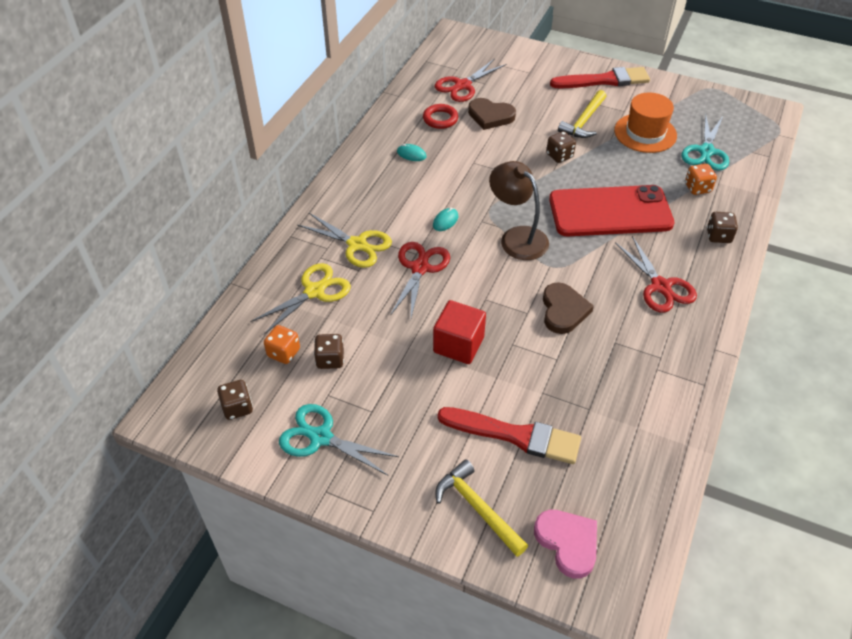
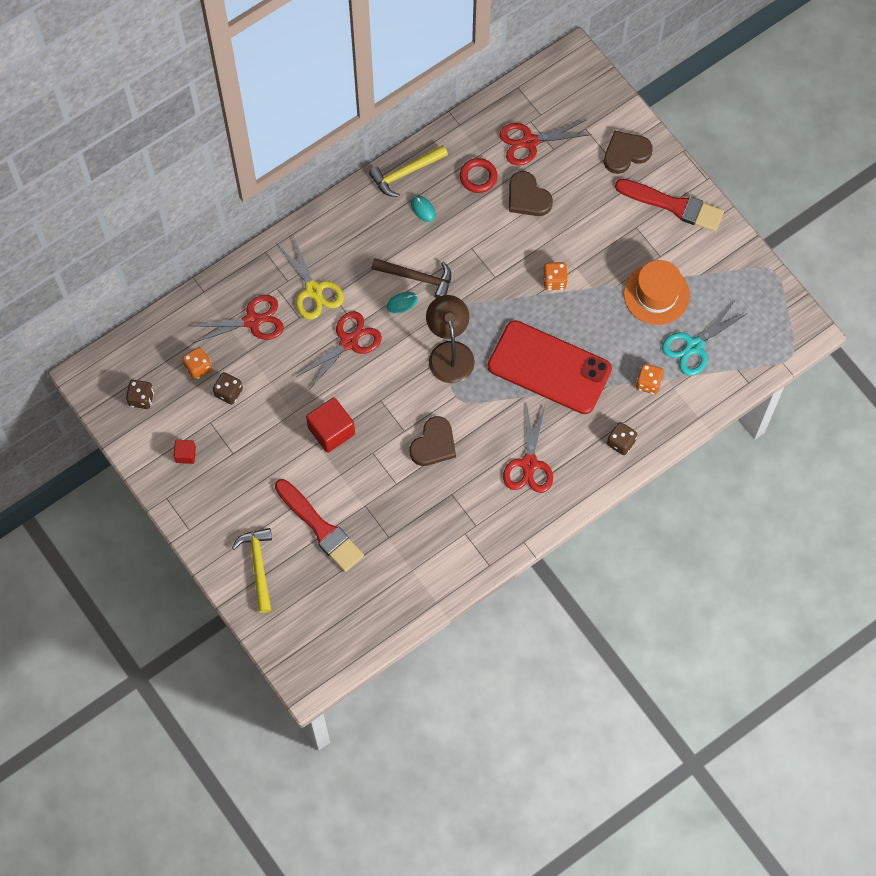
camera: 30 degrees right, 20 degrees up
yellow scissors [251,263,351,334] -> red scissors [189,295,284,343]
turquoise scissors [279,404,399,475] -> red cube [174,440,196,464]
pink heart [534,510,597,579] -> none
brown dice [546,131,576,163] -> orange dice [543,262,568,290]
yellow hammer [558,90,606,138] -> yellow hammer moved to [369,145,448,197]
none -> brown hammer [372,258,451,298]
none -> brown heart [604,131,653,174]

